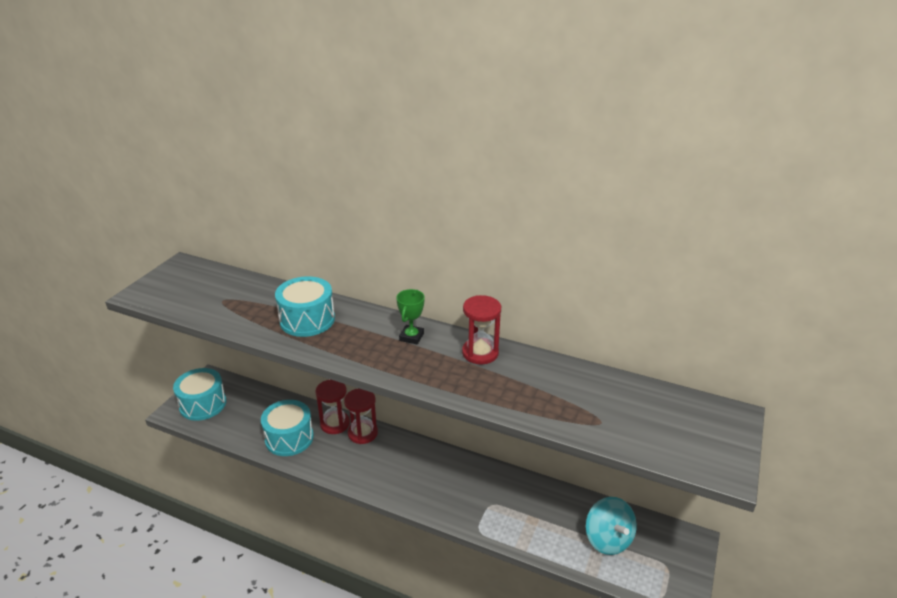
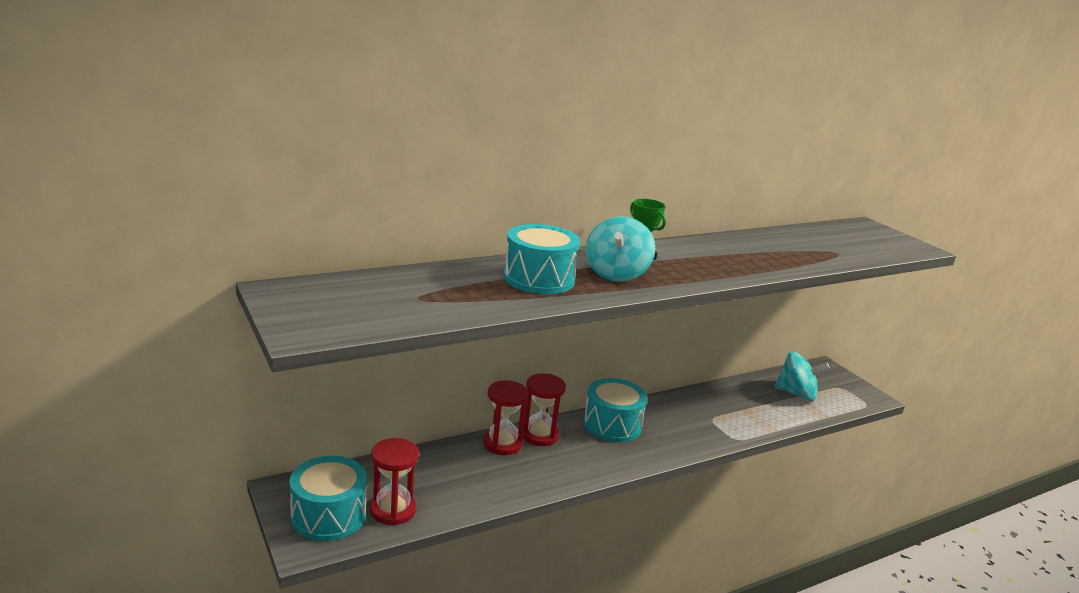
camera: 55 degrees left, 10 degrees down
turquoise drum [261,400,314,456] -> turquoise drum moved to [583,378,647,442]
red hourglass [462,295,501,364] -> red hourglass moved to [370,438,419,525]
none -> turquoise spinning top [585,216,655,282]

